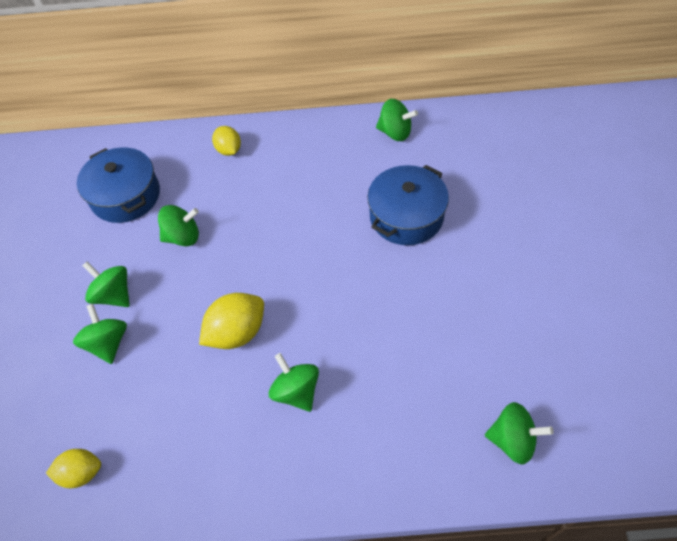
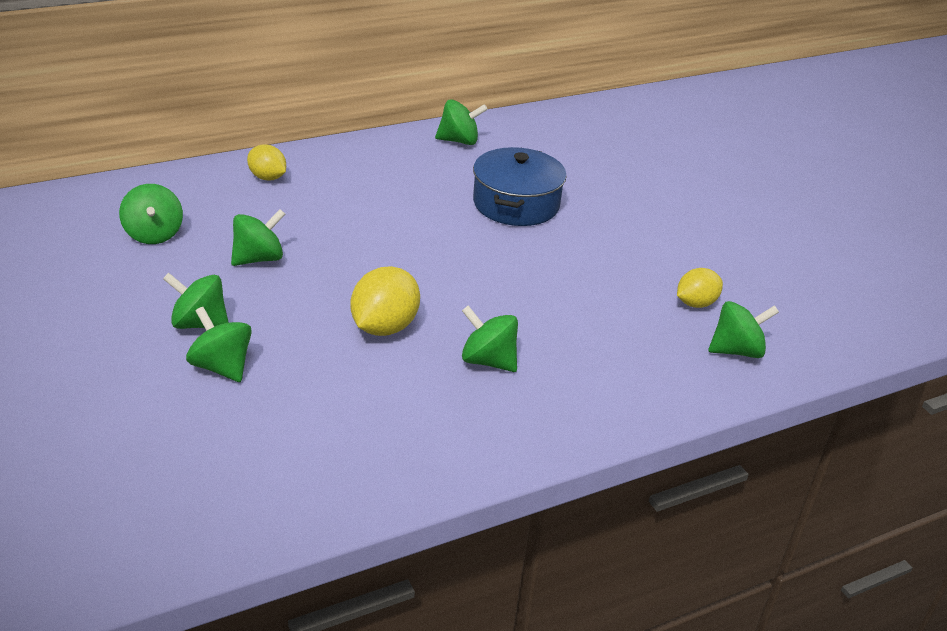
camera: 30 degrees left, 20 degrees down
yellow lemon [46,449,101,488] -> yellow lemon moved to [677,268,723,308]
blue pot [77,148,160,223] -> green spinning top [119,184,183,244]

